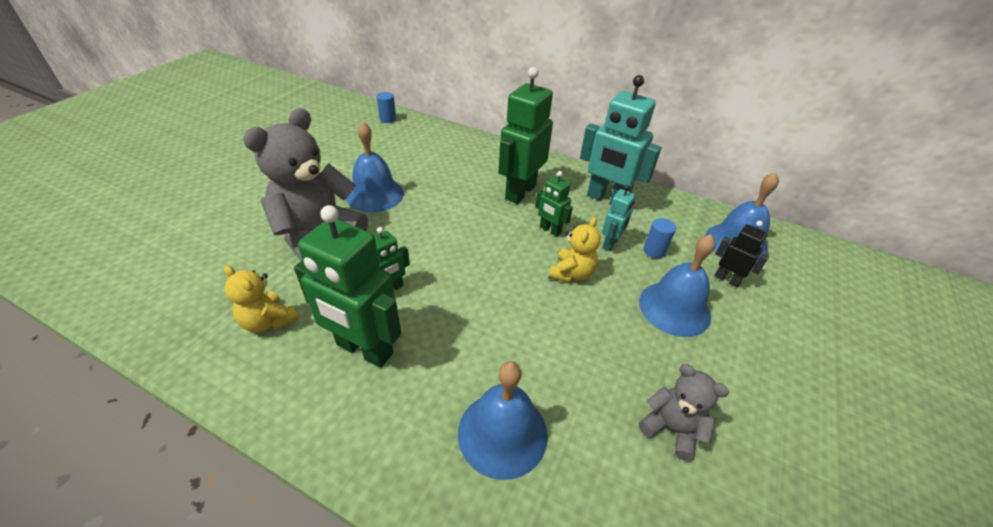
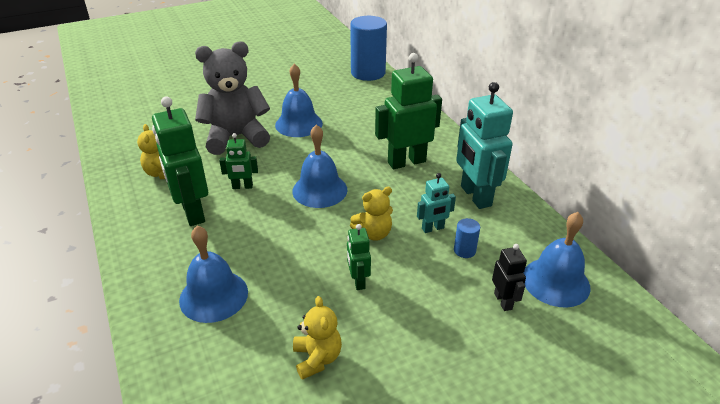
camera: 40 degrees right, 5 degrees down
blue cylinder [376,92,396,123] -> blue cylinder [350,16,387,81], size x2.35
green robot [535,171,573,237] -> green robot moved to [347,224,371,290]
blue bell [639,234,715,337] -> blue bell moved to [292,124,347,208]
grey teddy bear [639,364,729,461] -> yellow teddy bear [293,296,342,380]

